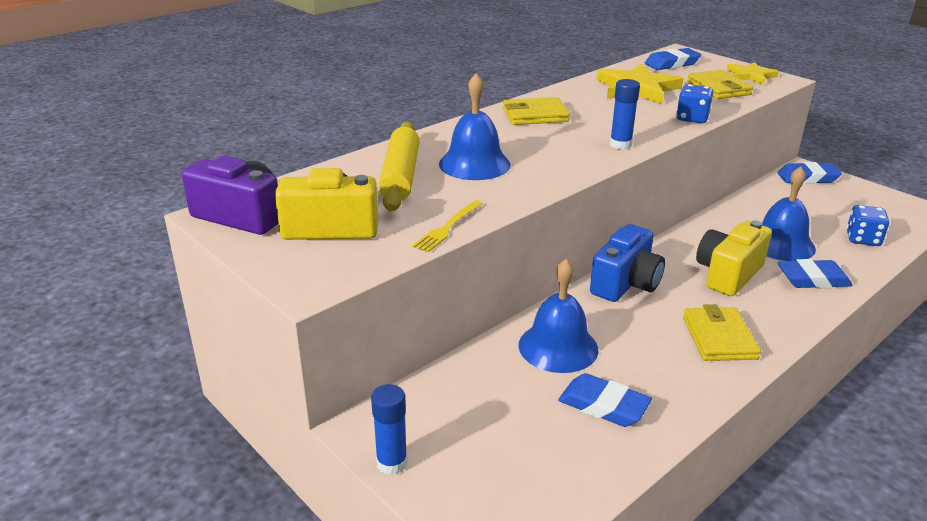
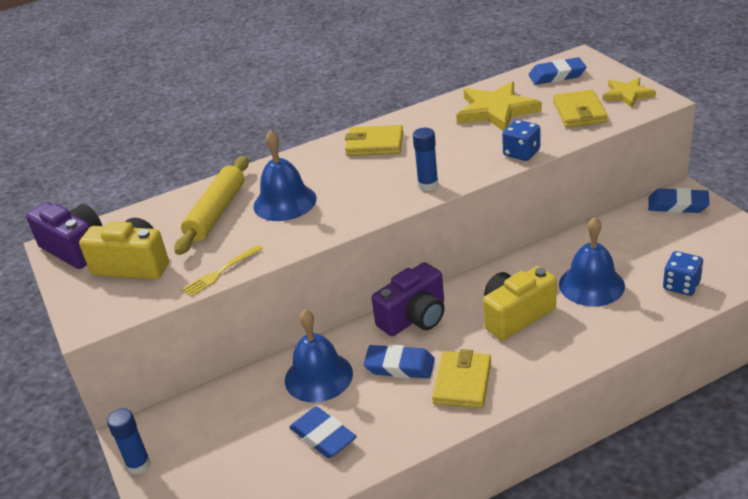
camera: 20 degrees right, 5 degrees up
blue camera [590,224,665,302] -> purple camera [371,262,445,336]
blue eraser [777,259,853,288] -> blue eraser moved to [364,344,435,379]

